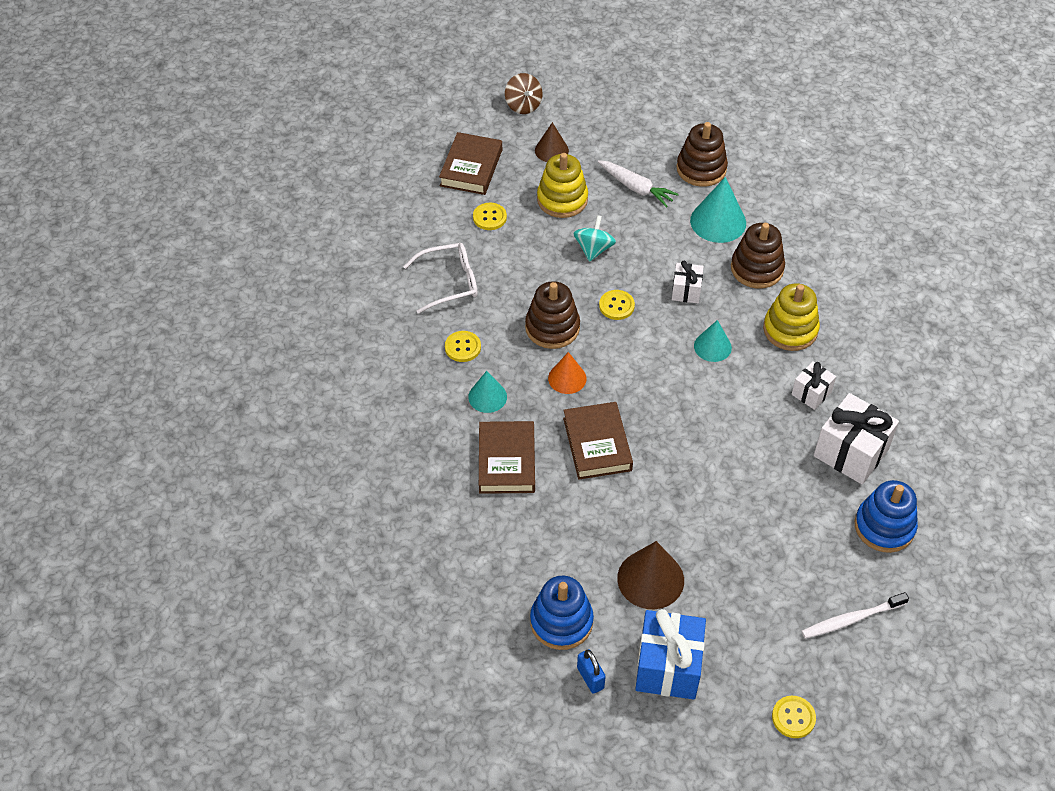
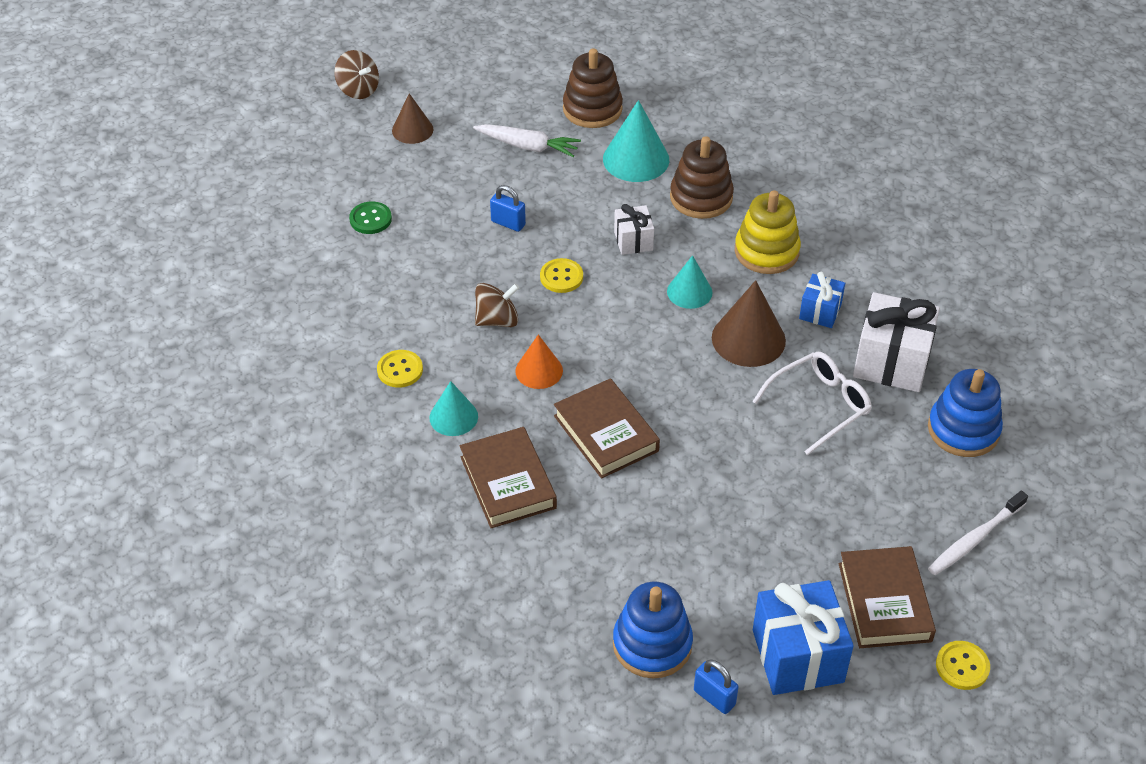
camera: 20 degrees left, 5 degrees down
white glasses [403,243,478,314] -> white glasses moved to [752,352,872,455]
brown book [439,132,502,195] -> brown book moved to [839,546,936,648]
yellow button [473,203,507,230] -> green button [349,201,392,234]
brown stacking toy [525,281,580,349] -> brown spinning top [475,283,519,327]
yellow stacking toy [537,153,588,218] -> none
turquoise spinning top [573,215,616,262] -> blue padlock [490,185,526,232]
brown cone [617,541,684,609] -> brown cone moved to [712,280,786,367]
white gift [791,361,836,410] -> blue gift [799,272,845,328]

